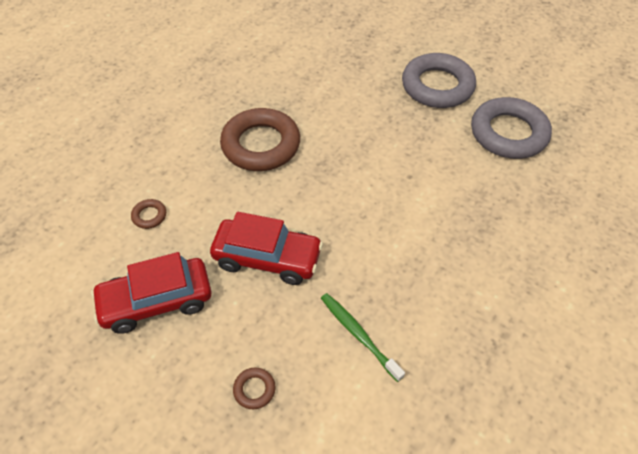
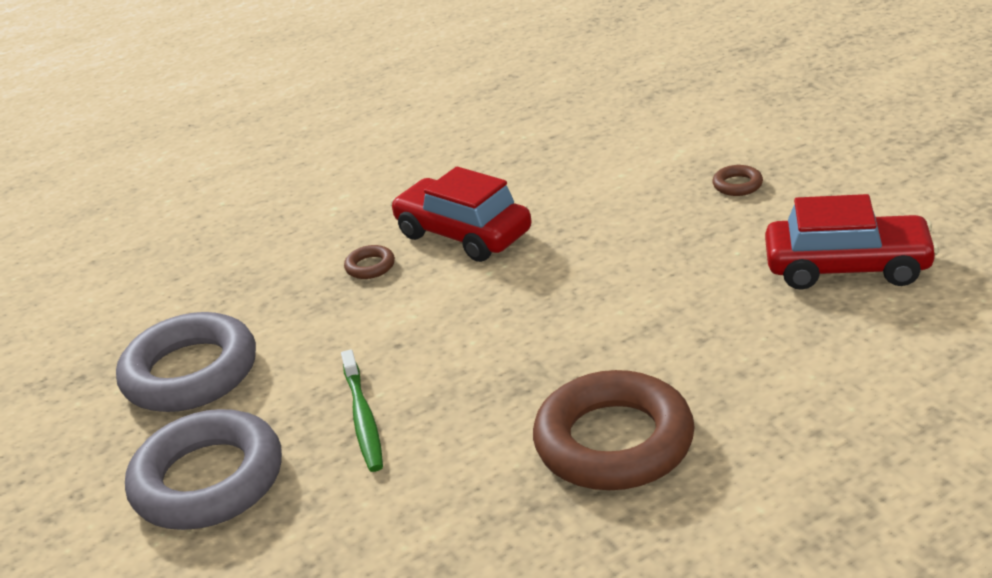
camera: 150 degrees left, 20 degrees down
brown ring [131,199,166,229] -> brown ring moved to [344,245,395,279]
red car [210,212,323,285] -> red car moved to [390,167,532,262]
green toothbrush [321,293,405,382] -> green toothbrush moved to [341,349,383,472]

